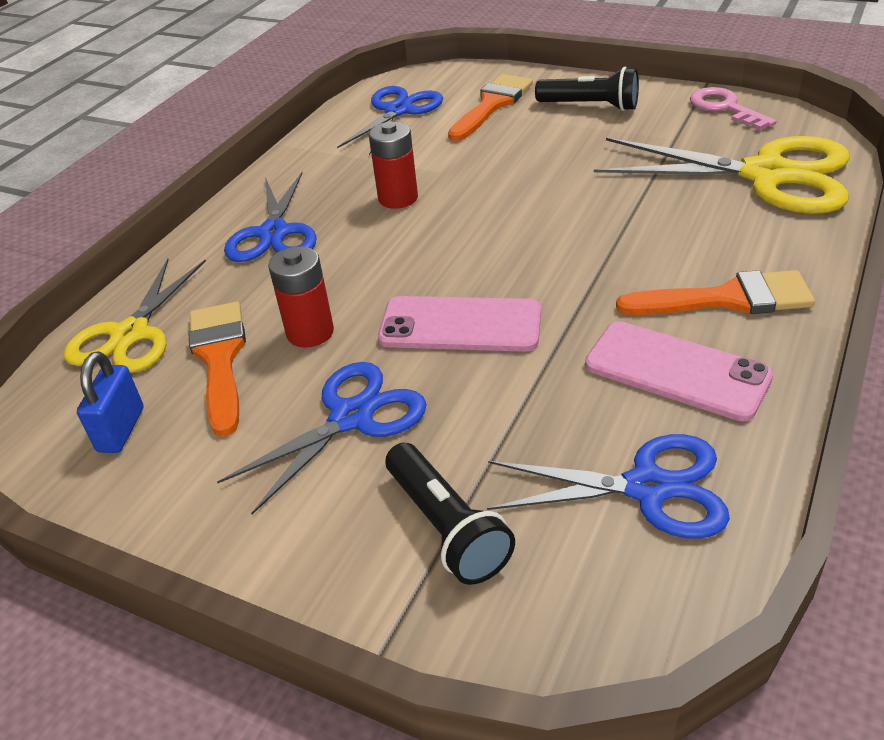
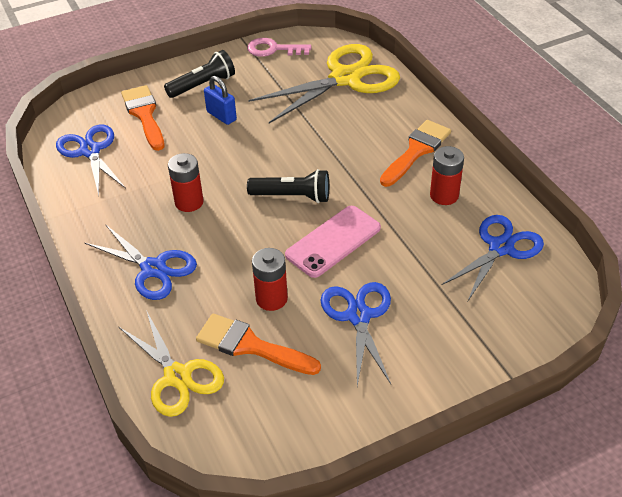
camera: 55 degrees left, 5 degrees up
blue padlock [77,352,143,453] -> blue padlock moved to [204,76,237,125]
black flashlight [385,443,515,585] -> black flashlight moved to [247,169,329,203]
pink phone [585,321,774,421] -> red battery [430,146,464,205]

